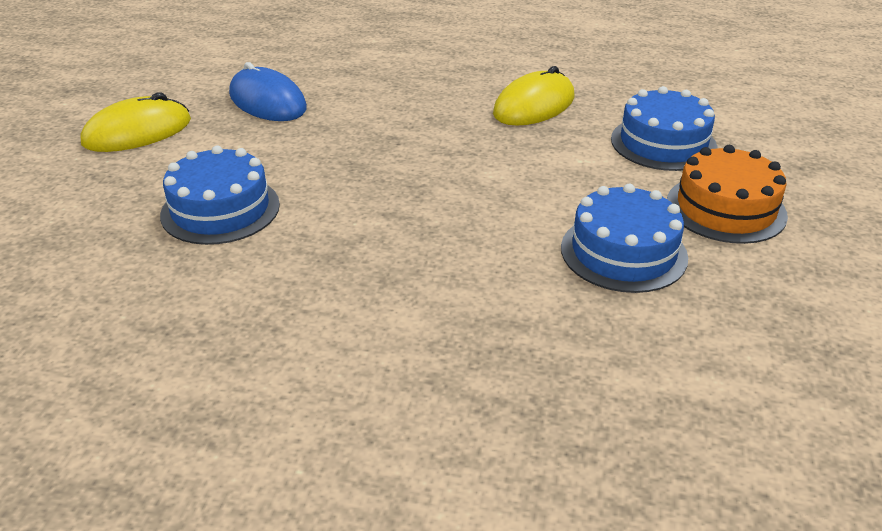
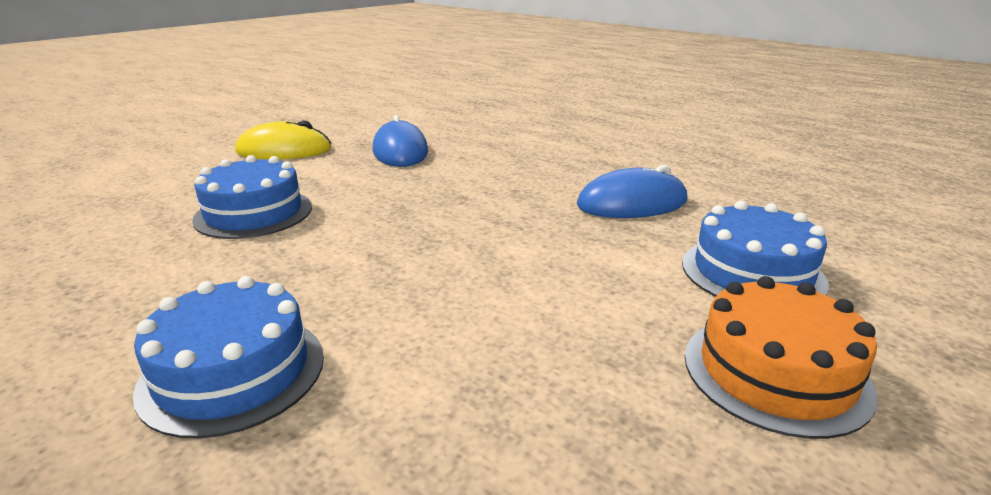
camera: 30 degrees right, 10 degrees down
yellow mouse [493,66,574,126] -> blue mouse [577,165,687,218]
blue cake [561,184,688,293] -> blue cake moved to [133,276,324,439]

